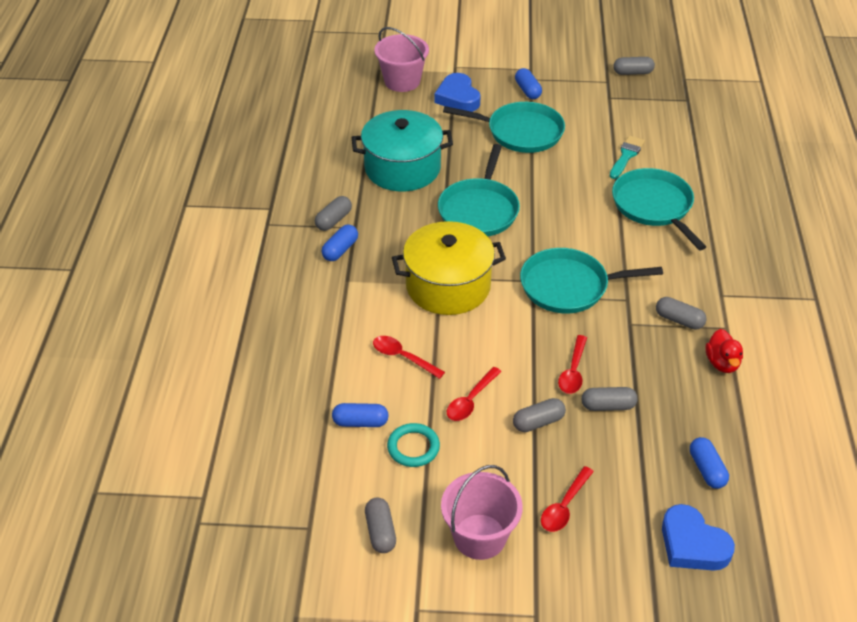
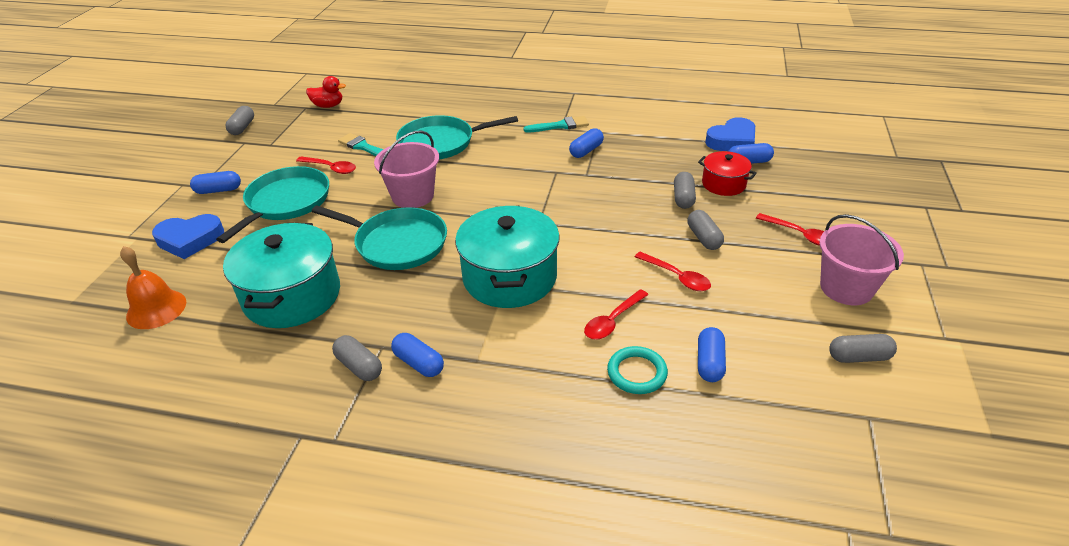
camera: 80 degrees left, 5 degrees down
pink bucket [375,27,429,92] -> pink bucket moved to [374,131,439,208]
turquoise ring [387,423,440,467] -> turquoise ring moved to [607,346,668,394]
yellow pot [392,221,506,315] -> turquoise pot [455,206,560,308]
turquoise pan [520,248,663,314] -> none
red spoon [558,335,587,394] -> red spoon moved to [296,156,356,174]
grey capsule [656,297,707,330] -> blue capsule [569,128,604,158]
blue heart [662,504,735,571] -> blue heart moved to [705,117,755,151]
red duck [705,329,743,373] -> red duck moved to [306,76,346,108]
none -> orange bell [120,246,186,329]
none -> turquoise brush [524,116,589,132]
none -> red pot [698,151,757,196]

